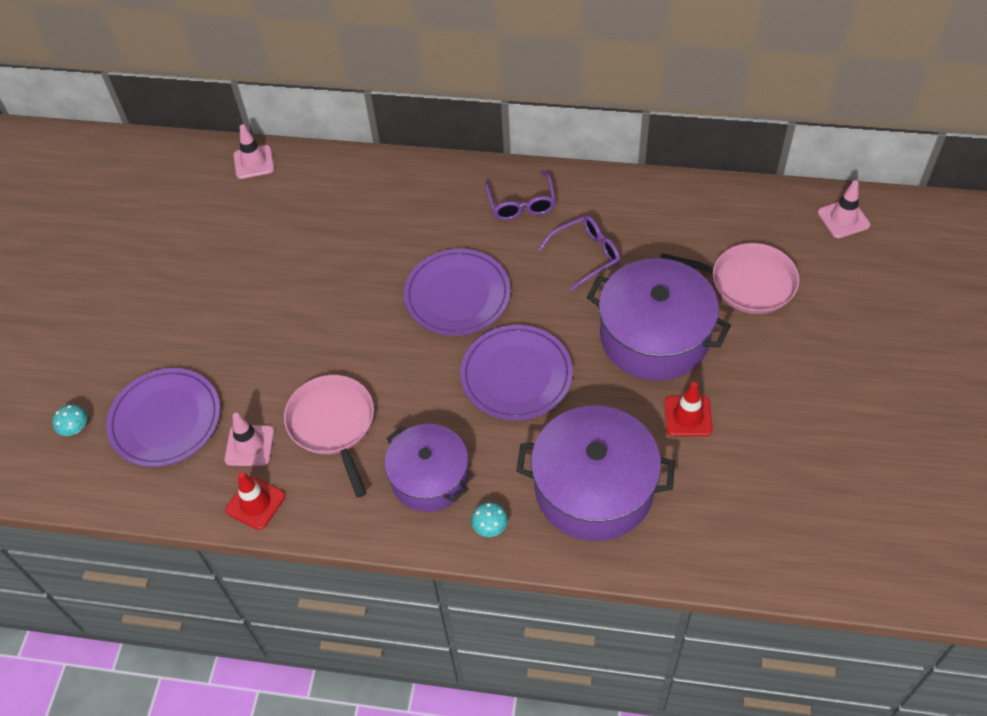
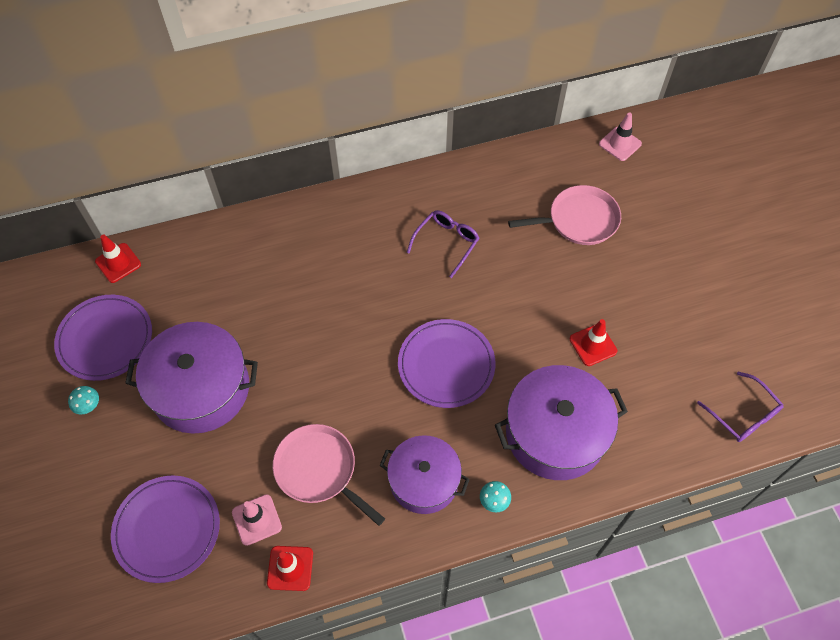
camera: 30 degrees left, 5 degrees up
turquoise mushroom [52,405,87,436] -> turquoise mushroom moved to [68,386,99,415]
pink traffic cone [233,124,274,179] -> red traffic cone [95,234,141,283]
purple plate [404,249,511,336] -> purple plate moved to [54,295,152,381]
purple glasses [485,170,556,220] -> purple glasses moved to [697,372,784,442]
purple pot [587,258,731,380] -> purple pot moved to [125,322,258,434]

